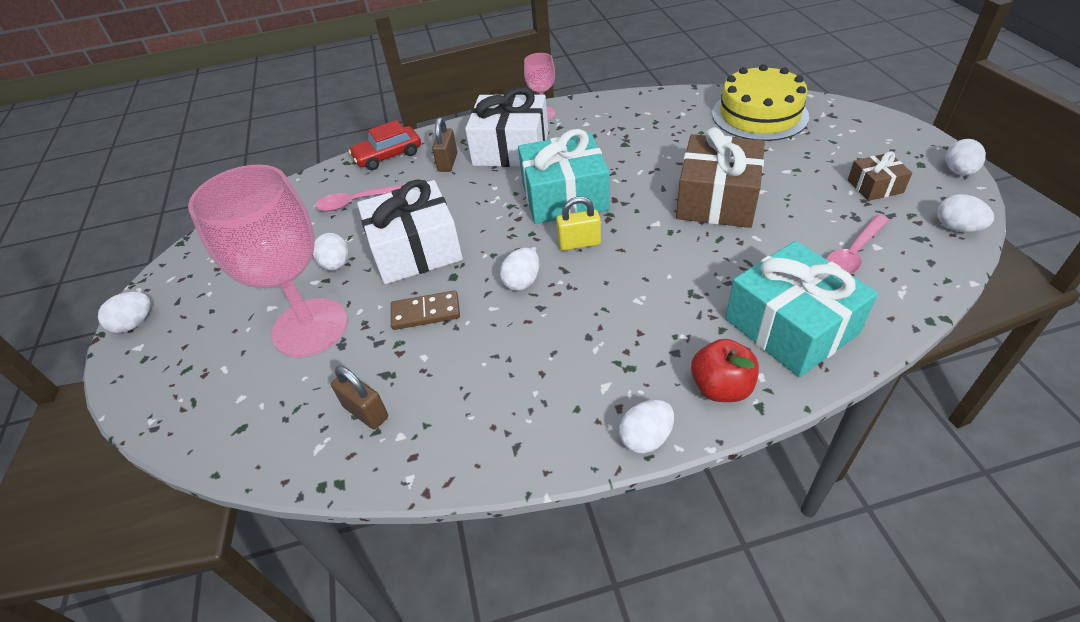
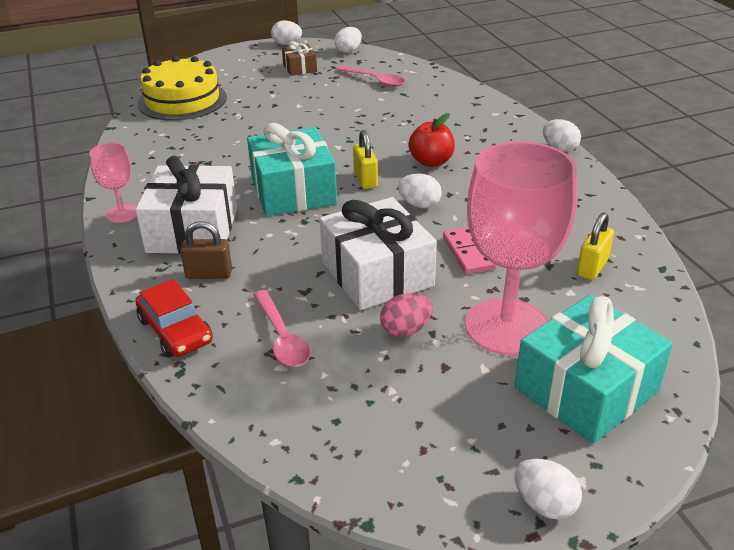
camera: 100 degrees left, 10 degrees down
white egg [313,233,348,271] -> pink egg [380,293,433,337]
brown padlock [331,366,388,429] -> yellow padlock [577,212,614,280]
brown domino [391,290,460,330] -> pink domino [443,227,497,274]
brown gift [676,127,765,228] -> none
red apple [691,339,759,402] -> red apple moved to [408,113,455,167]
turquoise gift [725,241,878,377] -> turquoise gift moved to [515,295,673,444]

